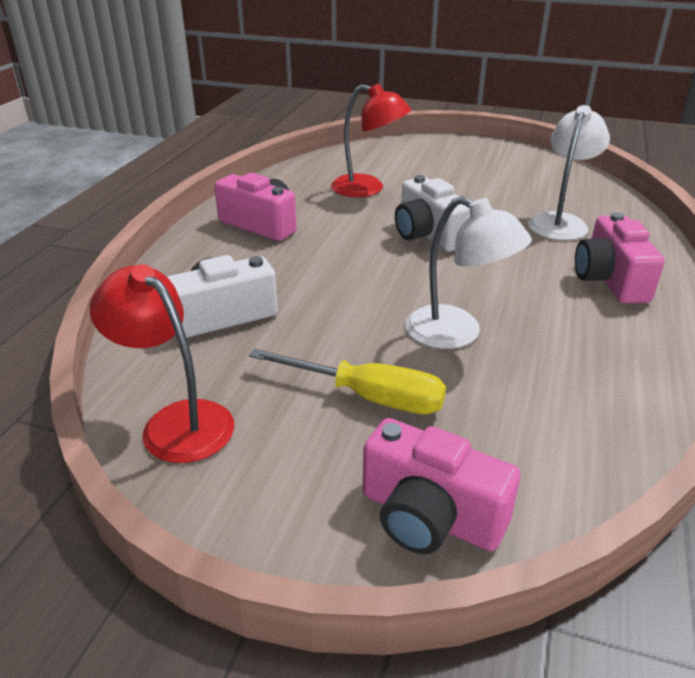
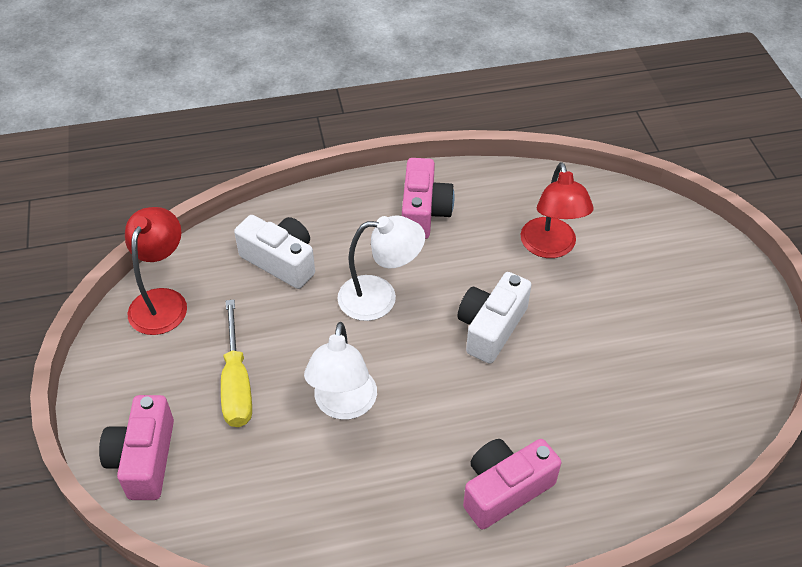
camera: 60 degrees right, 15 degrees up
white lamp [528,105,610,240] -> white lamp moved to [337,215,425,321]

